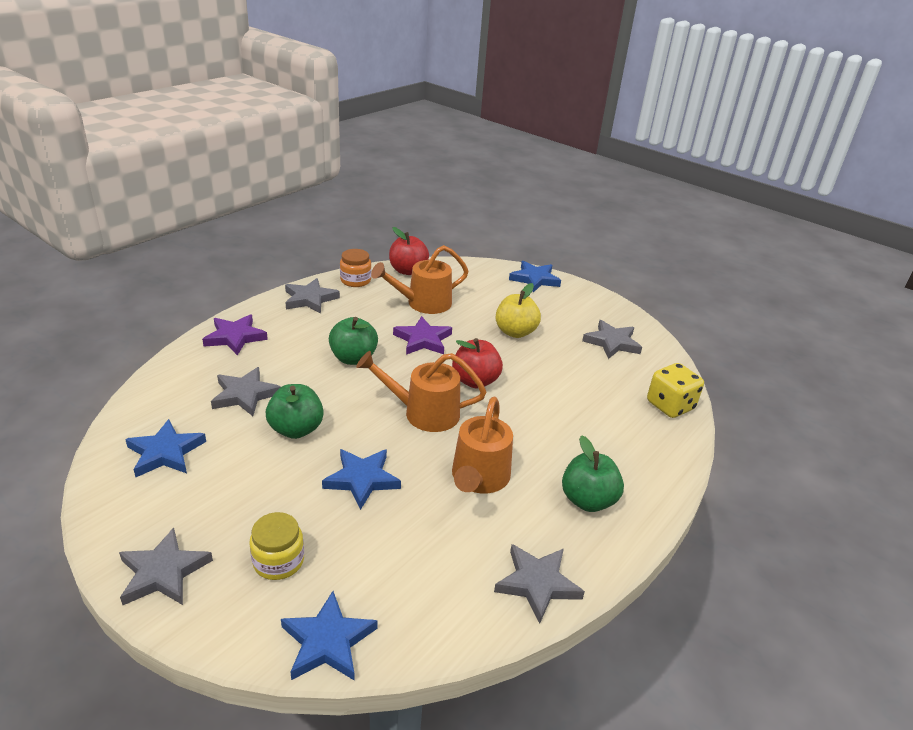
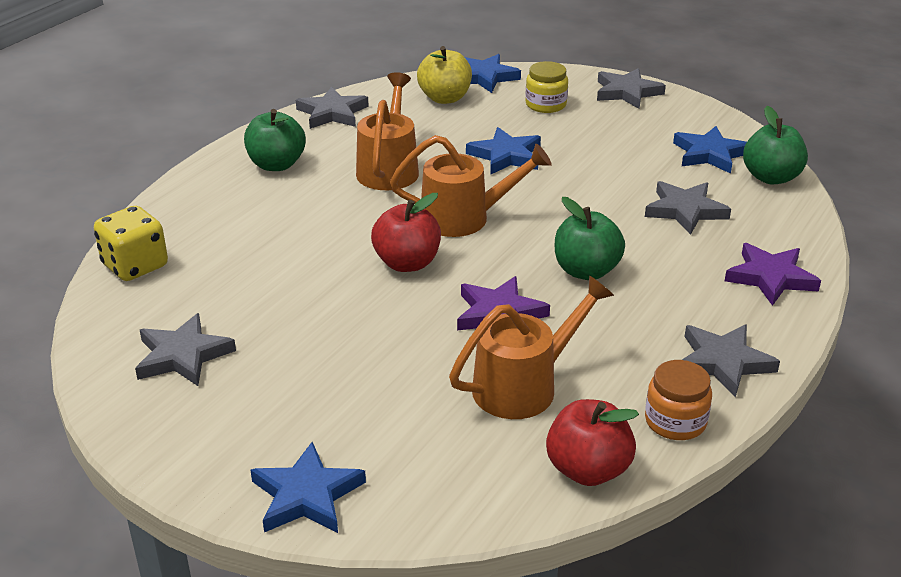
camera: 175 degrees right, 0 degrees up
green apple [266,384,324,439] -> green apple moved to [743,106,808,185]
yellow apple [496,283,541,338] -> yellow apple moved to [417,46,472,104]

